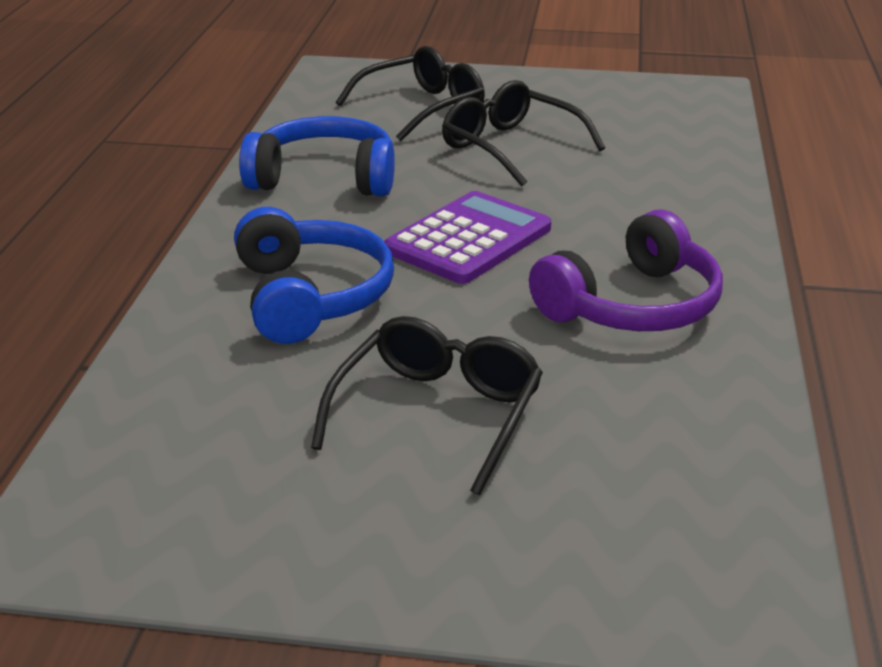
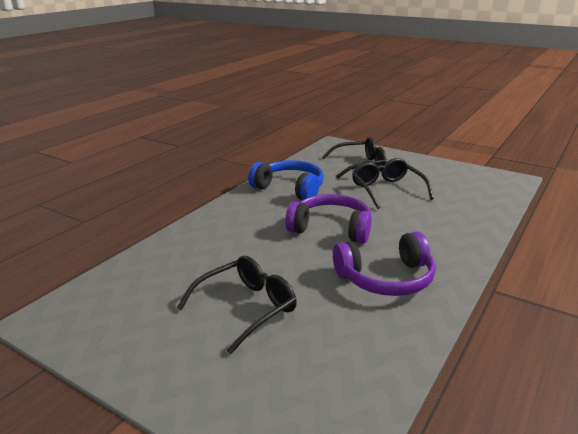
camera: 25 degrees right, 5 degrees down
blue headphones [234,207,394,344] -> none
purple calculator [384,191,551,284] -> purple headphones [285,194,372,243]

